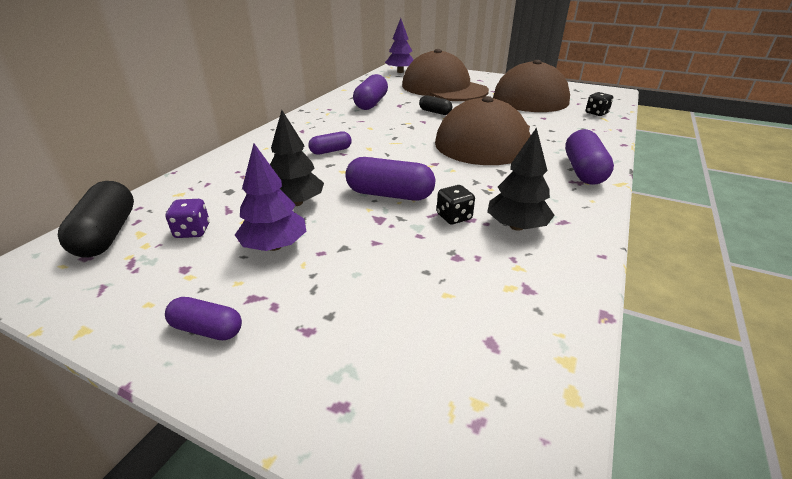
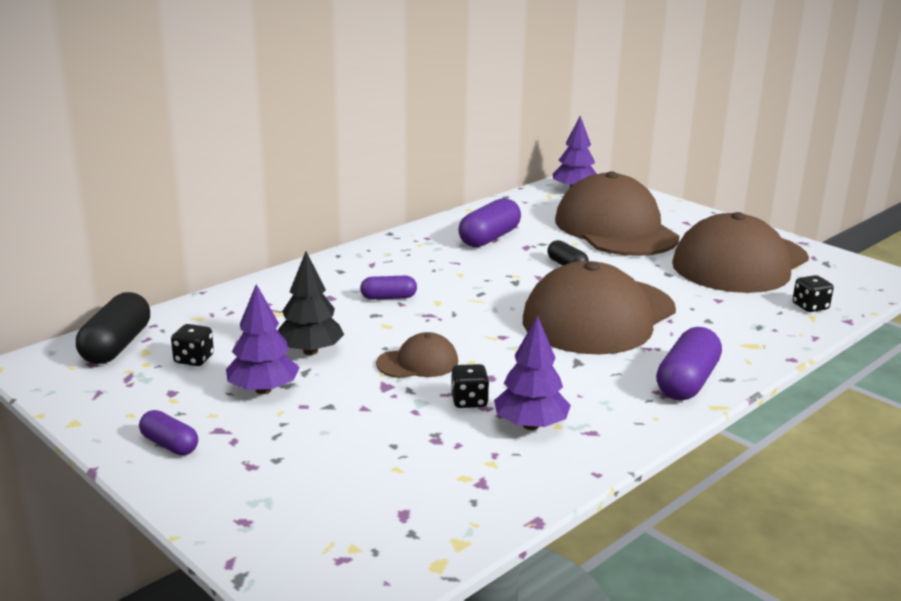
camera: 20 degrees right, 10 degrees down
purple dice [166,199,210,238] -> black dice [171,324,214,366]
purple capsule [345,157,435,201] -> brown cap [376,332,458,378]
black tree [487,127,555,231] -> purple tree [494,315,571,430]

